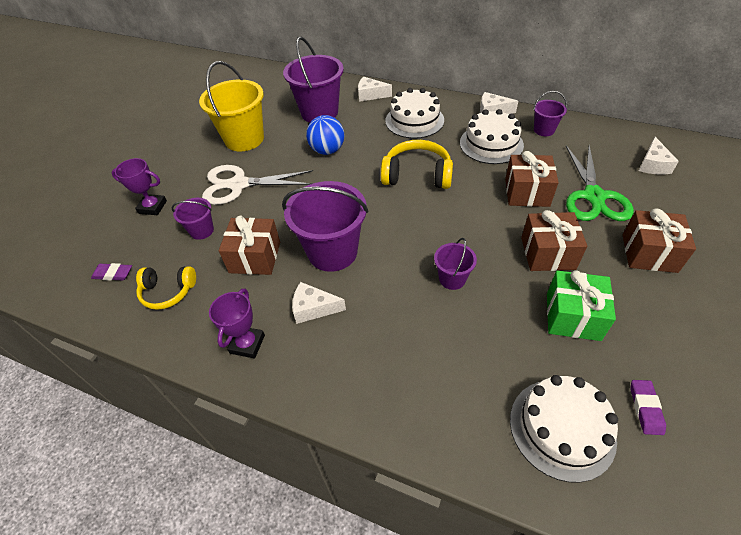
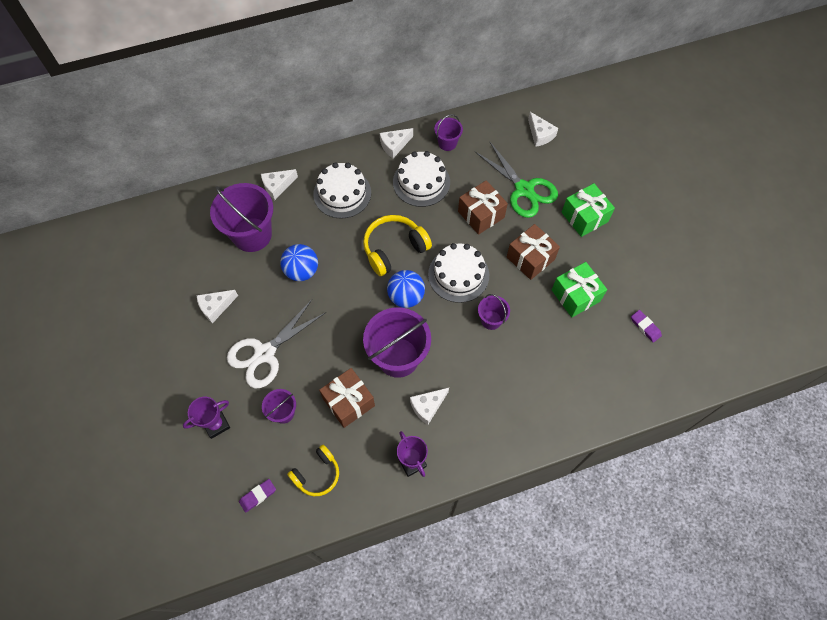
camera: 45 degrees left, 15 degrees up
yellow bucket [199,61,264,151] -> white cheese [197,290,238,323]
white cake [510,375,618,483] -> white cake moved to [428,243,489,303]
brown gift [623,208,696,273] -> green gift [562,183,615,237]
none -> blue ball [387,270,425,308]

